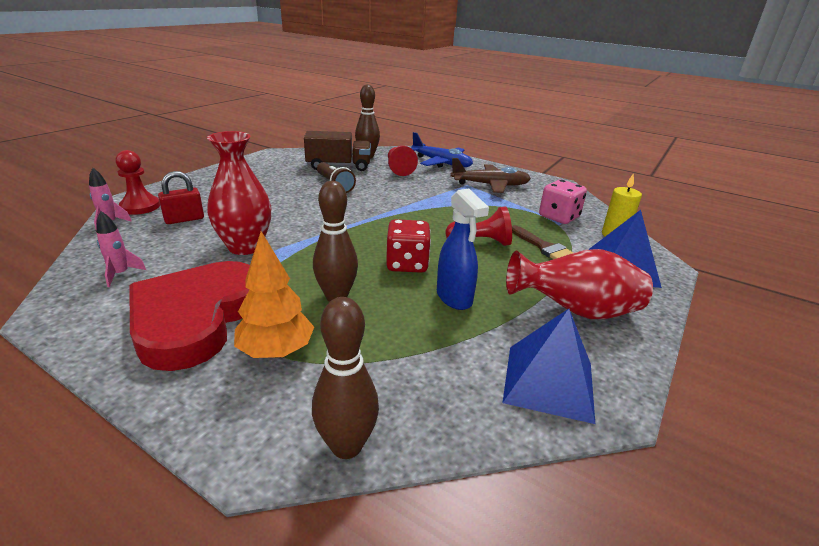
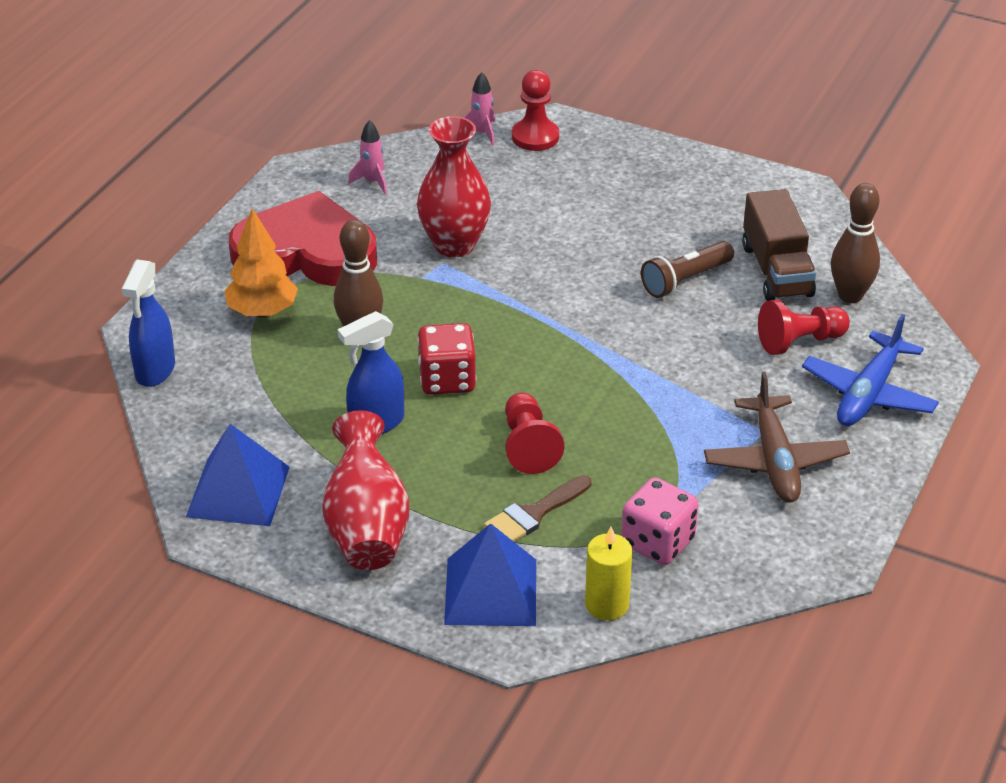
camera: 85 degrees right, 10 degrees up
red padlock [158,171,204,224] -> none
brown bowling pin [312,297,379,459] -> blue spray bottle [122,259,175,387]

